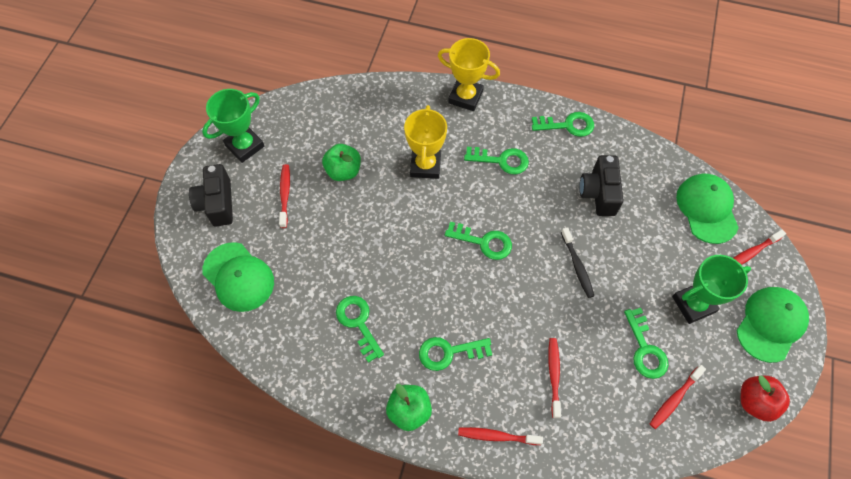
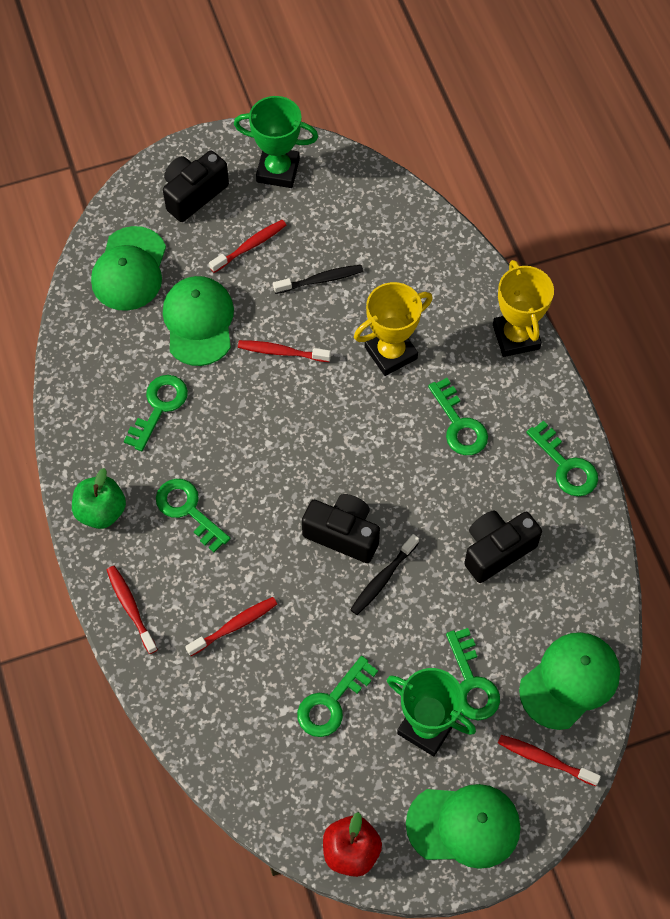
camera: 55 degrees right, 0 degrees up
green apple [322,144,361,181] -> black toothbrush [273,265,363,294]
green key [445,222,512,260] -> green key moved to [446,628,500,720]
red toothbrush [650,365,706,429] -> red toothbrush moved to [238,340,331,362]
none -> green cap [163,276,234,366]
none -> black camera [302,494,380,563]

